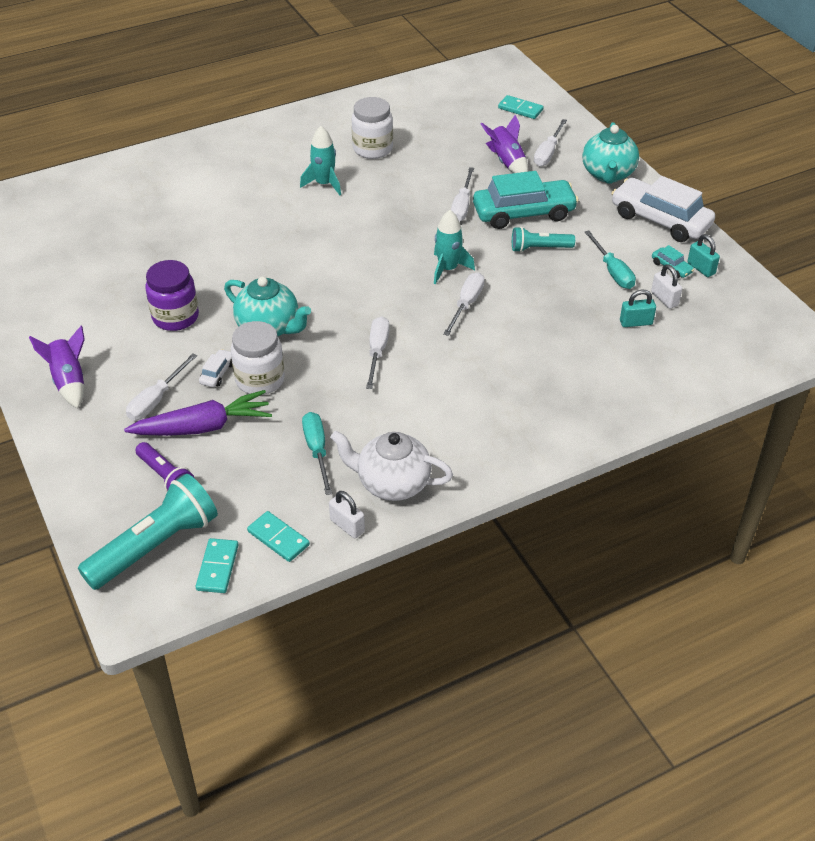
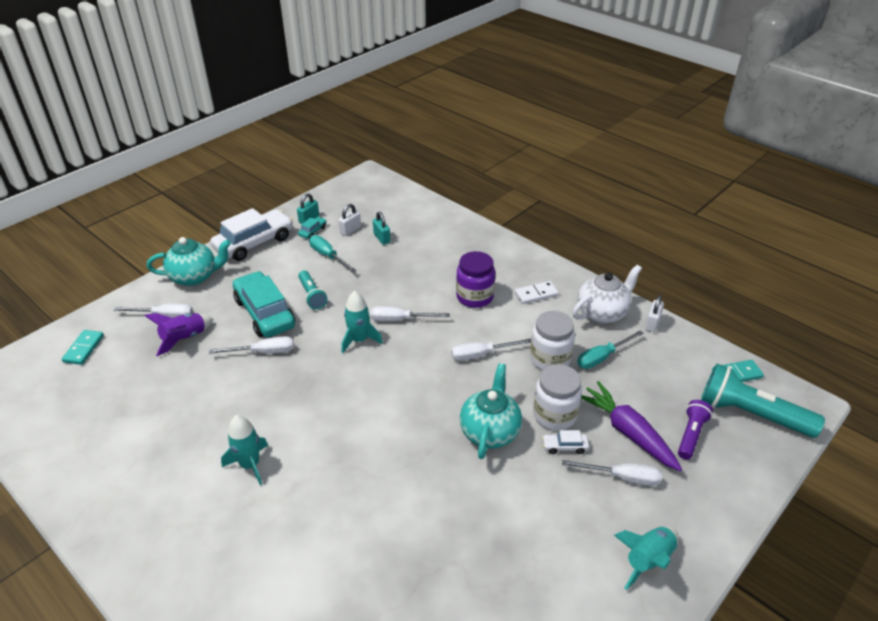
camera: 110 degrees left, 5 degrees down
purple rocket [29,326,85,408] -> turquoise rocket [614,527,679,590]
purple jar [145,260,199,331] -> purple jar moved to [456,251,495,308]
turquoise domino [247,511,310,562] -> none
white teapot [330,431,453,501] -> white teapot turned 120 degrees counterclockwise [572,265,642,323]
white jar [352,97,393,159] -> white jar moved to [530,311,575,370]
turquoise screwdriver [585,231,636,289] -> turquoise screwdriver turned 90 degrees counterclockwise [309,235,357,272]
white car [611,176,715,242] -> white car turned 150 degrees counterclockwise [210,208,293,261]
none -> white domino [515,281,559,304]

